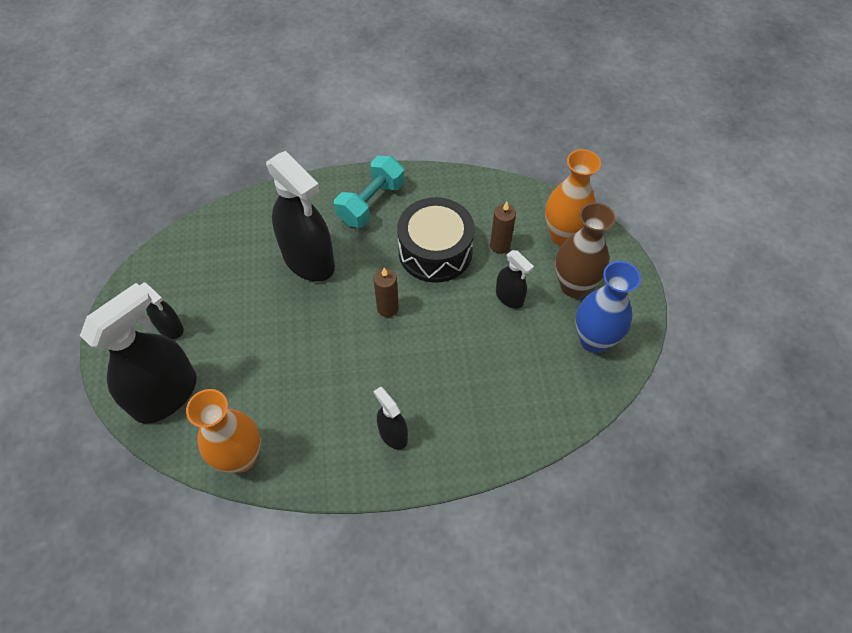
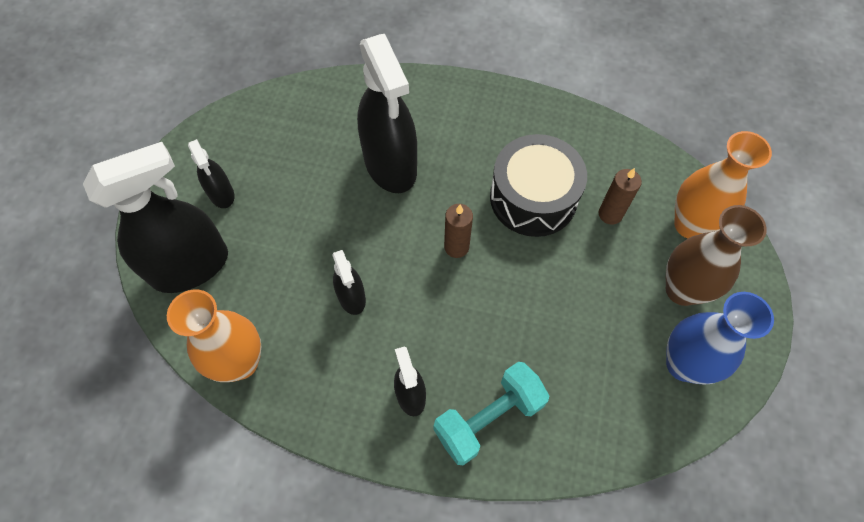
camera: 20 degrees right, 5 degrees up
turquoise dumbbell [334,156,404,228] -> turquoise dumbbell moved to [434,362,549,465]
black spray bottle [496,250,534,309] -> black spray bottle moved to [332,250,366,315]

